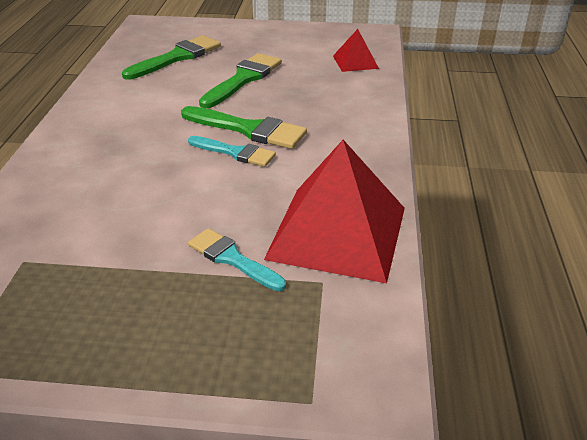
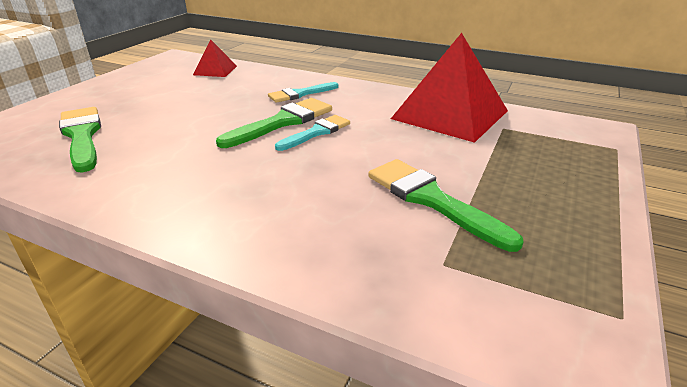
camera: 70 degrees left, 5 degrees down
turquoise brush [188,228,286,291] -> turquoise brush moved to [268,82,339,103]
green brush [199,53,282,108] -> green brush moved to [368,159,524,252]

